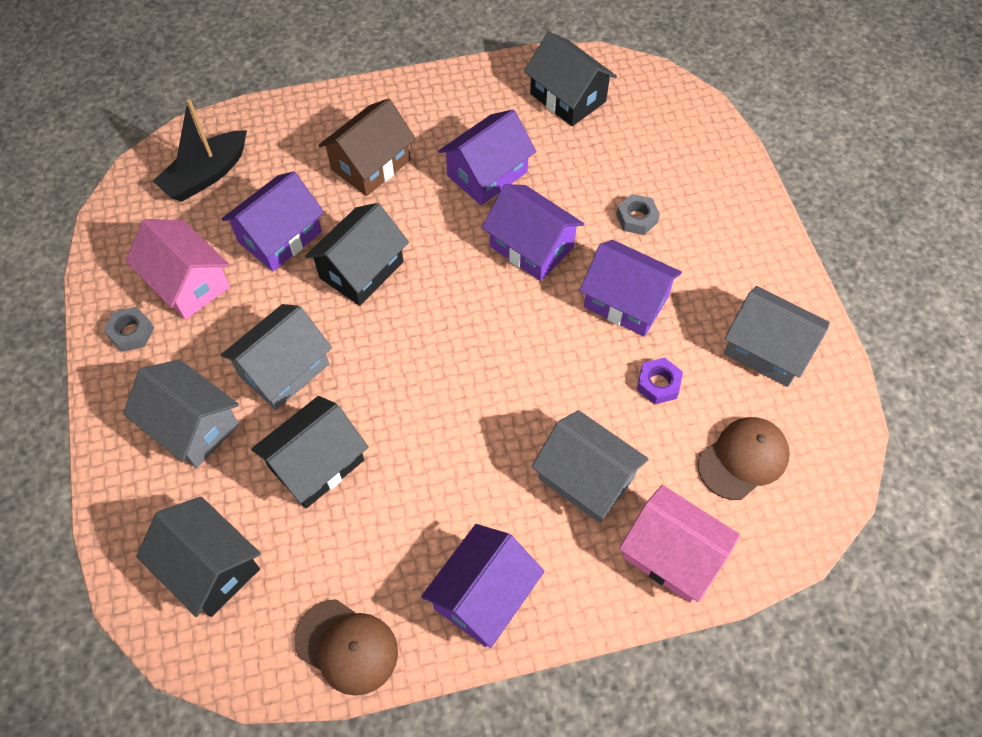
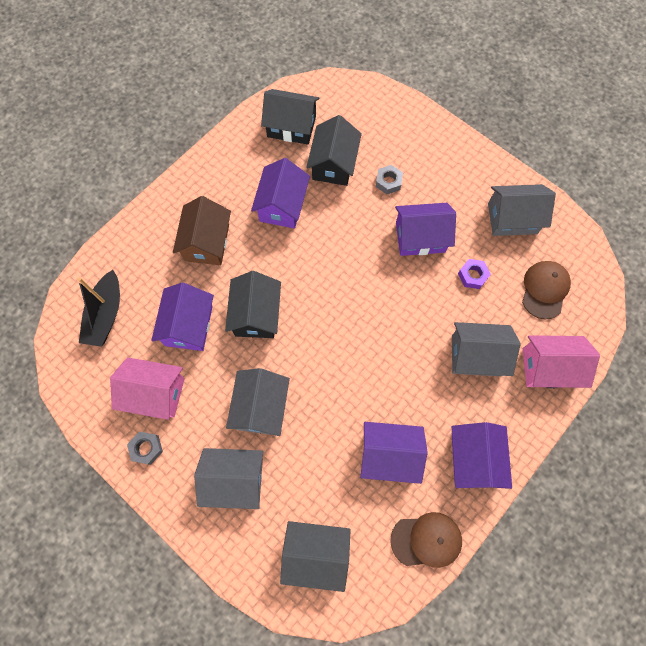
camera: 35 degrees left, 10 degrees up
black house [251,396,368,509] -> black house moved to [306,115,362,186]
purple house [482,184,584,281] -> purple house moved to [360,422,428,484]

